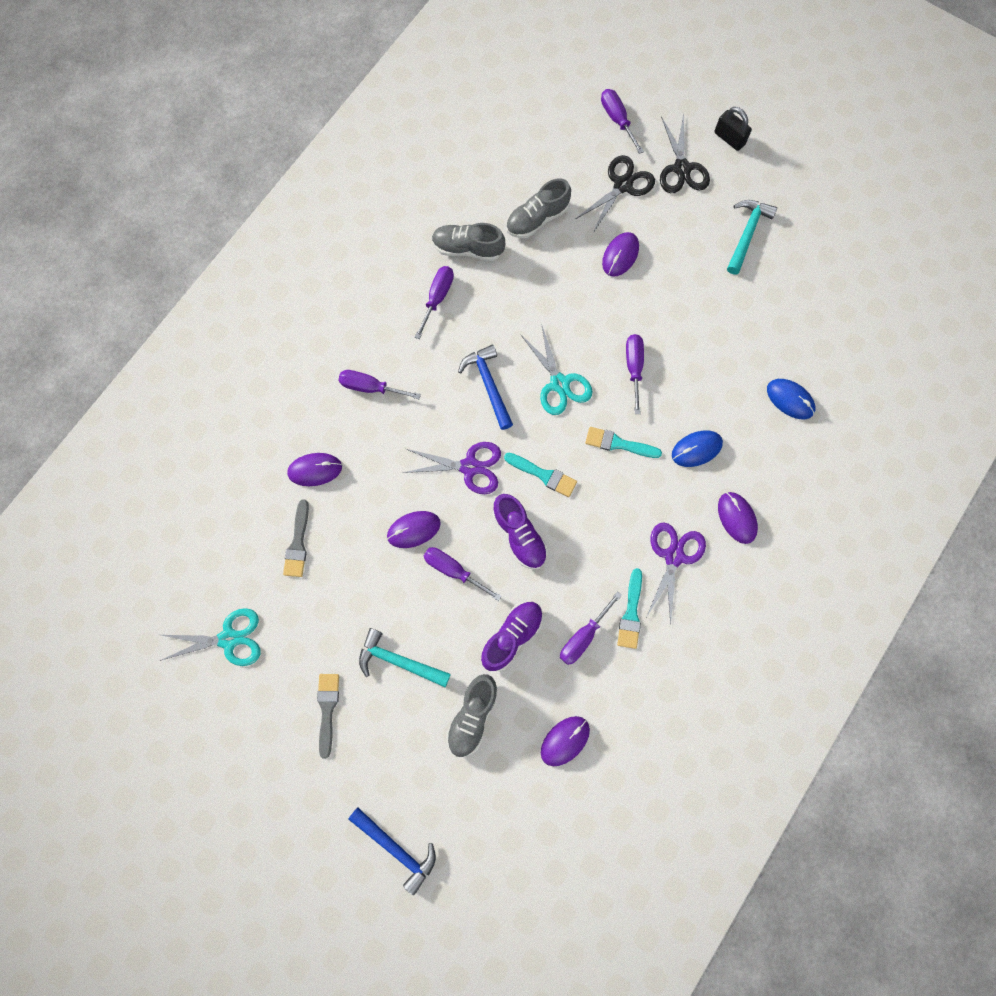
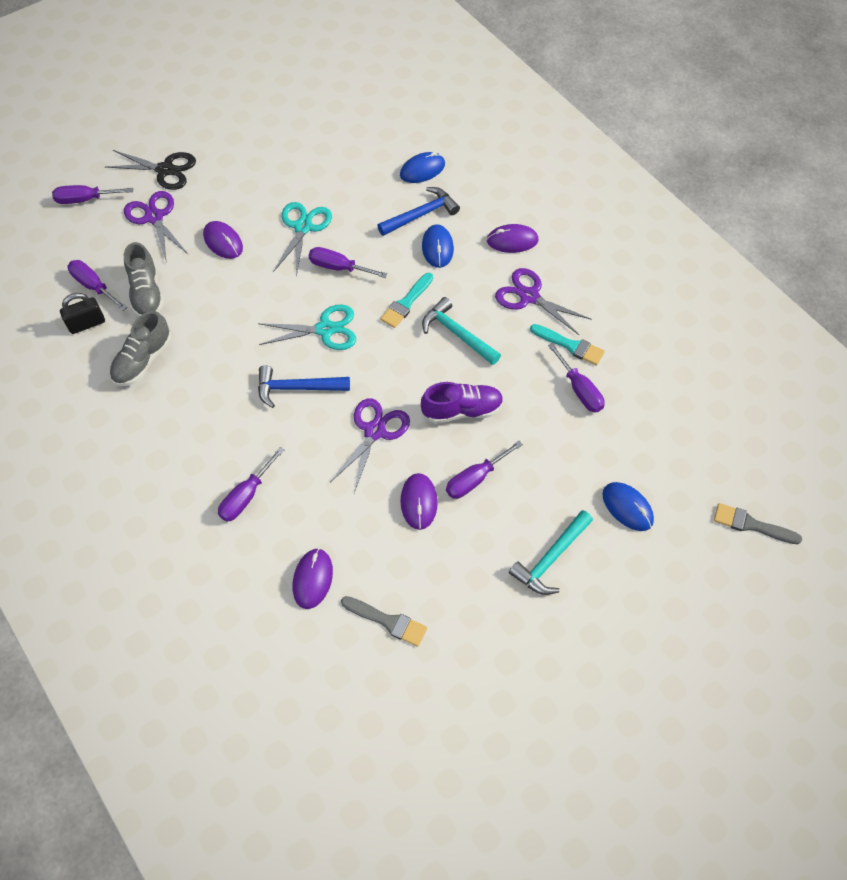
camera: 70 degrees left, 15 degrees down
turquoise scissors [160,608,261,666] -> turquoise scissors moved to [273,202,332,277]
grey brush [317,674,339,759] -> grey brush moved to [714,503,802,544]
blue hammer [348,807,436,895] -> blue hammer moved to [377,187,460,236]
purple screwdriver [415,266,454,339] -> purple screwdriver moved to [68,260,127,311]
grey shoe [446,674,498,757] -> blue mouse [602,482,654,531]
purple shoe [481,602,543,671] -> none
turquoise brush [504,452,577,497] -> none
purple mouse [541,716,590,766] -> none
black scissors [576,155,655,233] -> purple scissors [124,191,189,260]
black padlock [714,107,752,151] -> black padlock moved to [60,293,105,334]
turquoise hammer [727,200,777,275] -> turquoise hammer moved to [422,297,501,365]

